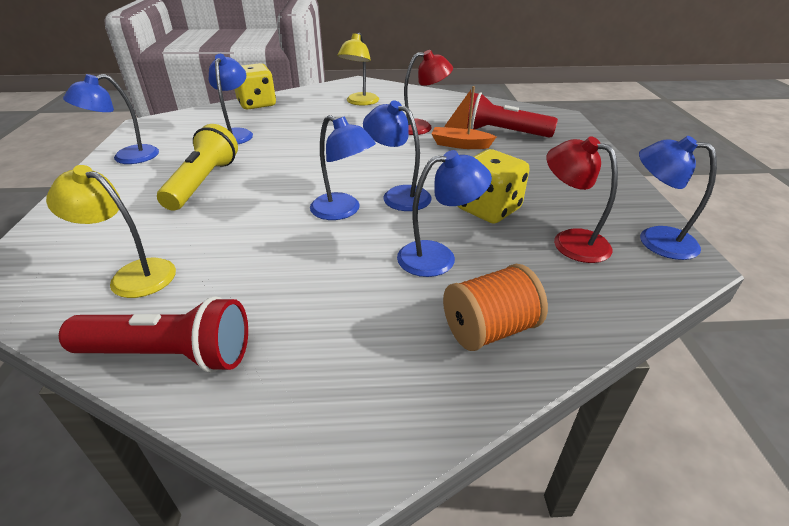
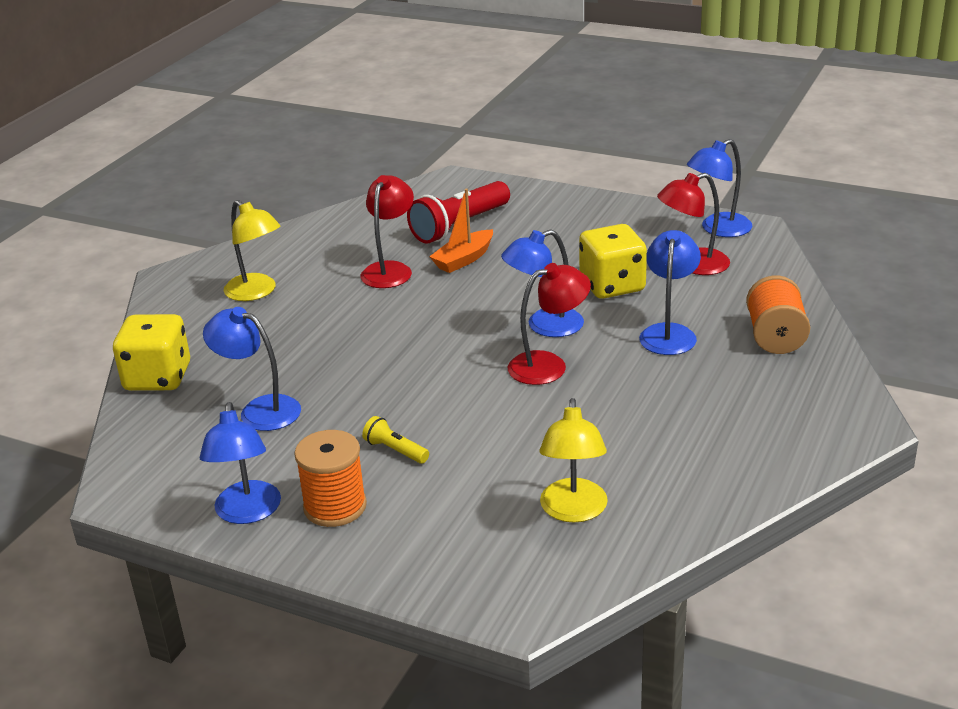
camera: 60 degrees left, 5 degrees down
yellow lamp [46,165,176,298] -> yellow lamp turned 45 degrees counterclockwise [539,398,608,523]
red flashlight [59,296,248,373] -> none
yellow flashlight [157,124,238,211] -> yellow flashlight [362,416,429,464], size x0.48
blue lamp [310,115,376,220] -> red lamp [508,263,591,385]
none -> orange spool [294,430,367,527]

